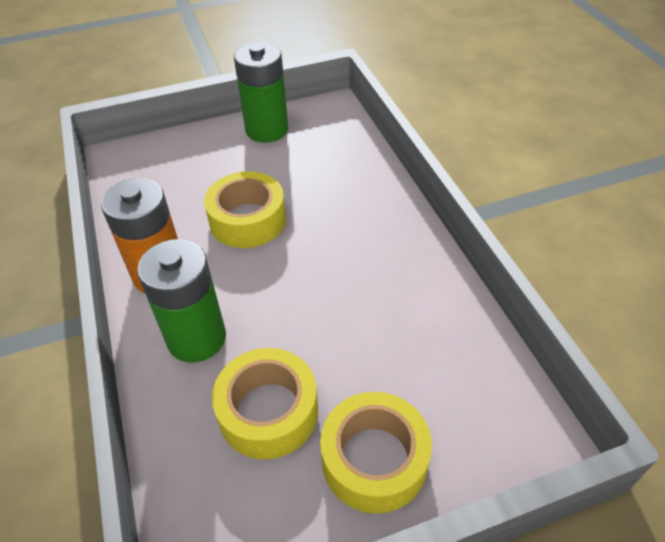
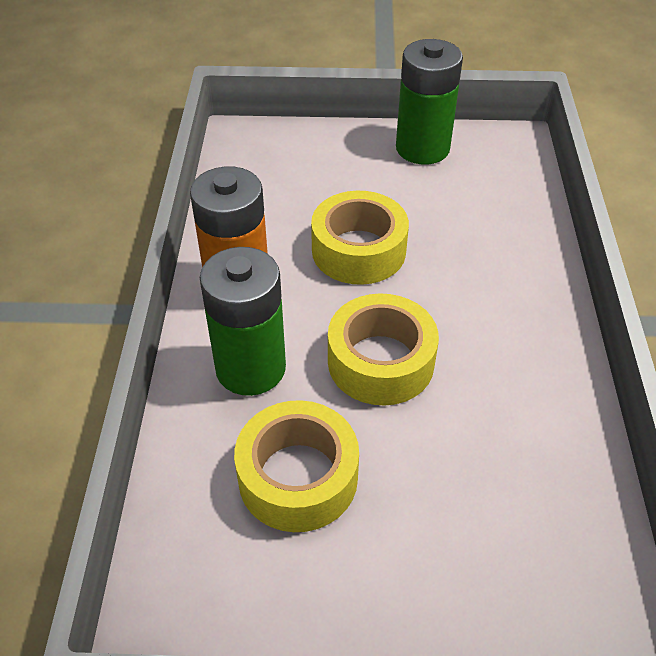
camera: 20 degrees right, 0 degrees up
yellow tape [320,392,432,514] -> yellow tape moved to [328,293,439,406]

